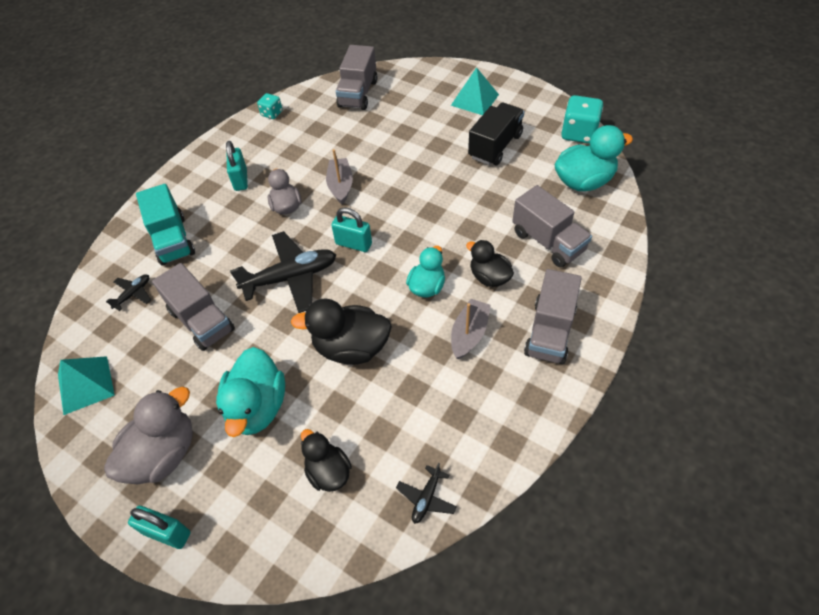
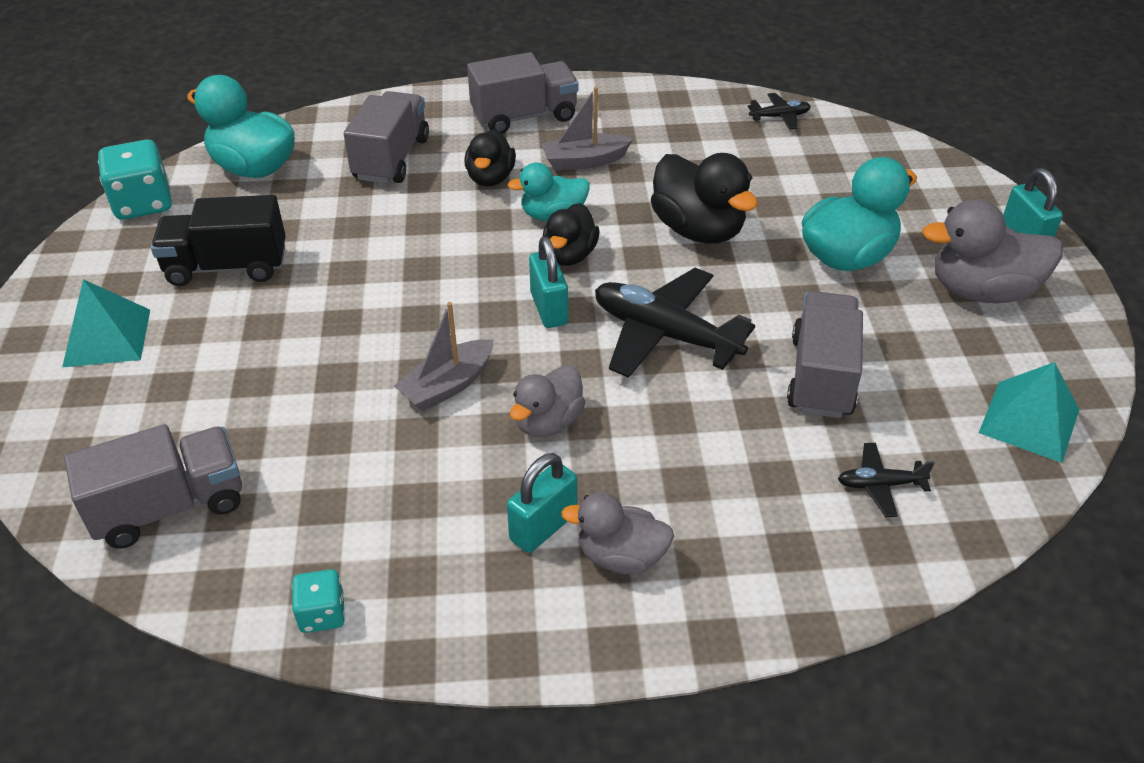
camera: 130 degrees left, 10 degrees down
turquoise truck [136,184,195,265] -> none
black duck [301,429,352,492] -> black duck moved to [543,203,600,266]
none -> grey duck [561,492,674,575]

